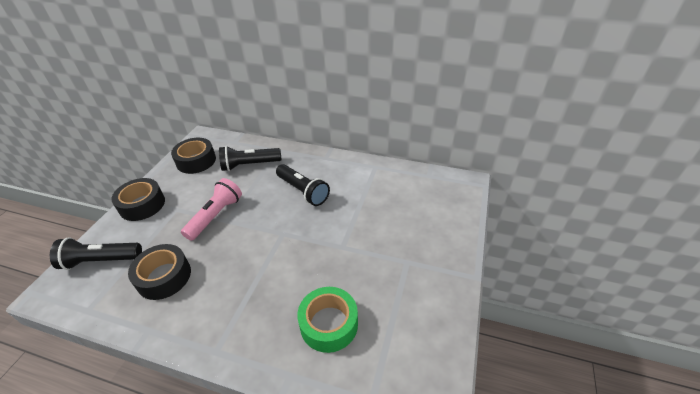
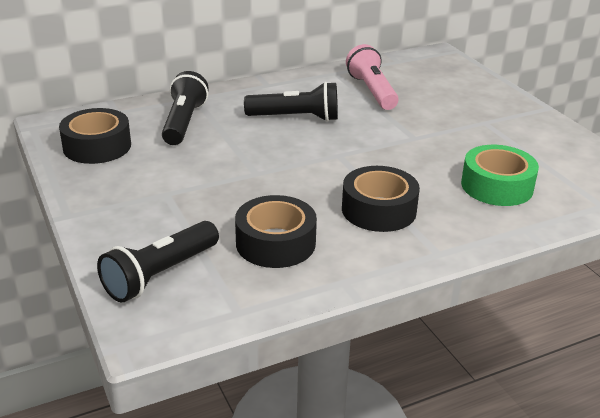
camera: 45 degrees left, 10 degrees down
black tape [111,178,165,221] -> black tape moved to [342,166,420,232]
pink flashlight [181,178,242,241] -> pink flashlight moved to [346,44,399,110]
black flashlight [219,146,281,171] -> black flashlight turned 150 degrees clockwise [162,71,209,145]

